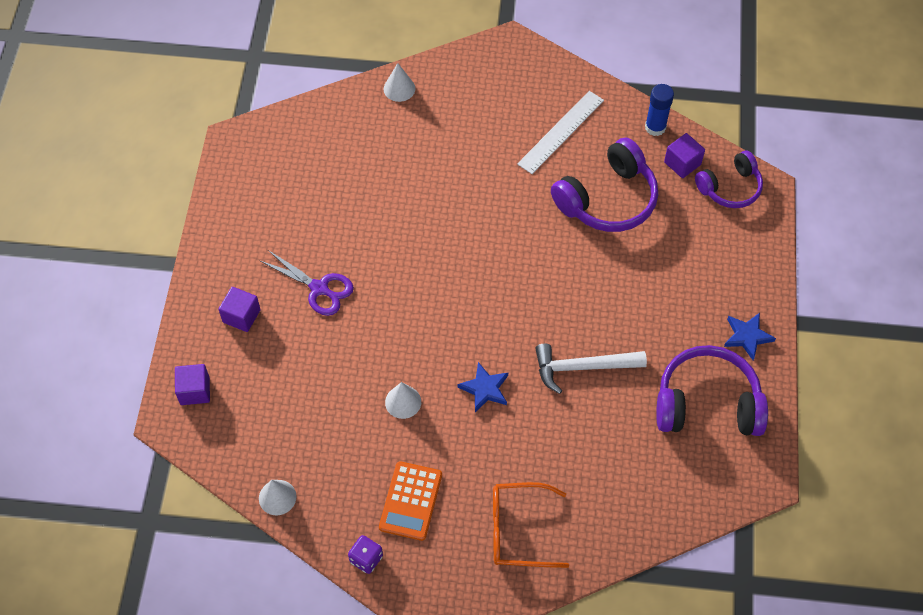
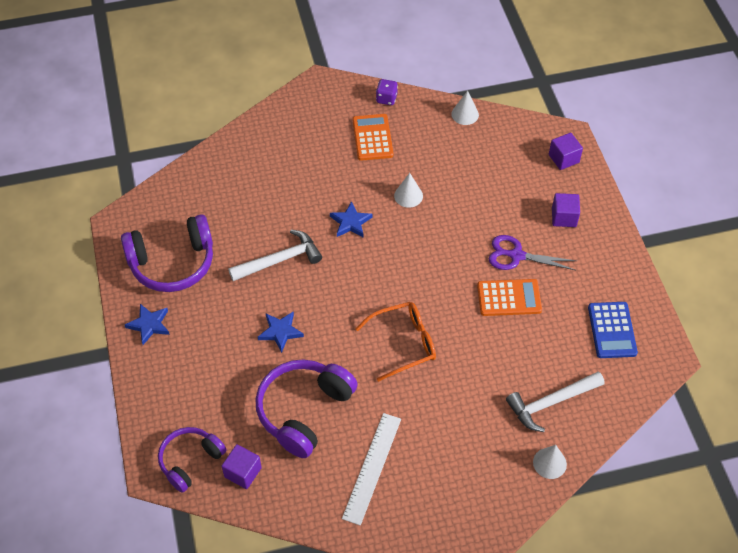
camera: 160 degrees right, 5 degrees down
orange glasses [493,482,569,568] -> orange glasses moved to [356,302,436,382]
blue glue stick [645,84,674,136] -> none
none -> blue star [258,311,304,353]
none -> orange calculator [477,279,542,316]
none -> white hammer [506,371,605,432]
none -> blue calculator [588,302,638,358]

